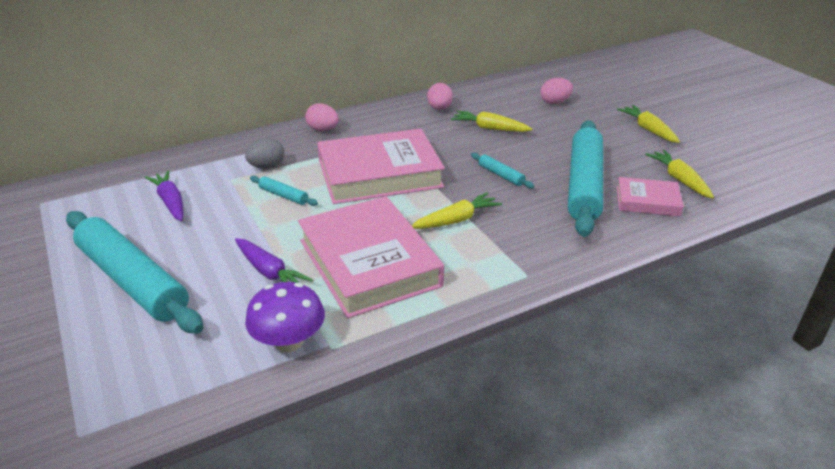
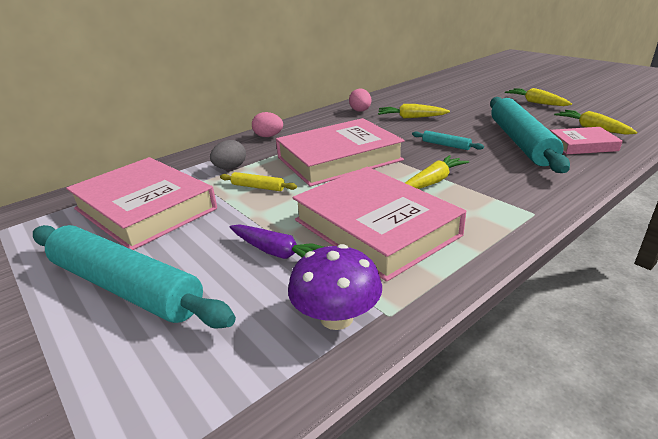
camera: 10 degrees left, 5 degrees down
purple carrot [145,171,183,221] -> pink book [66,157,217,250]
turquoise rolling pin [250,176,318,206] -> yellow rolling pin [220,172,297,191]
pink egg [540,78,573,104] -> none

